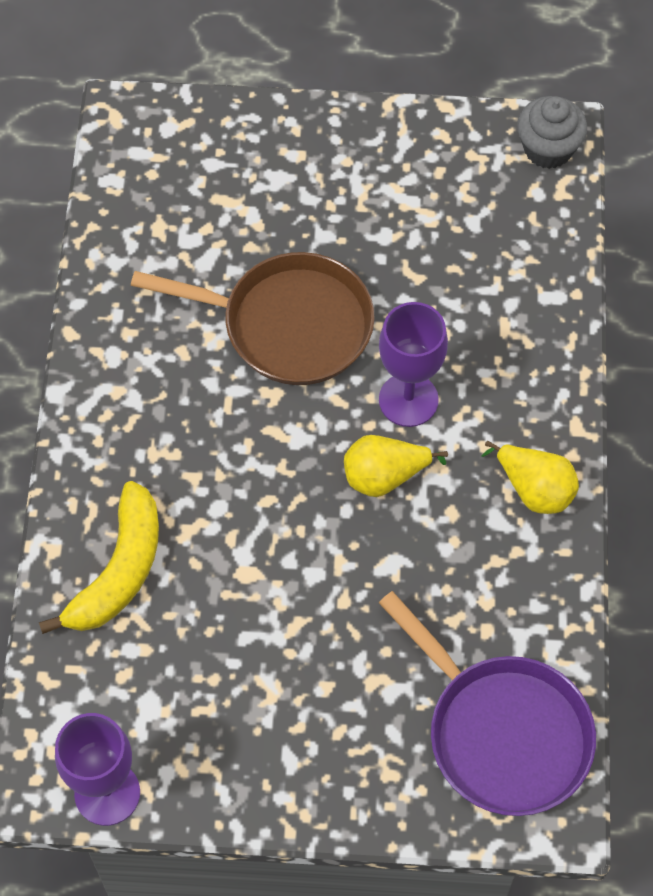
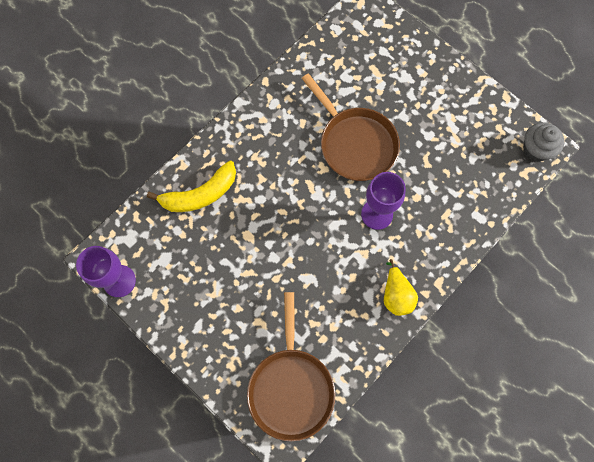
camera: 40 degrees right, 10 degrees up
yellow pear [344,435,448,497] -> none
purple pan [379,591,596,816] -> brown pan [247,292,335,441]

